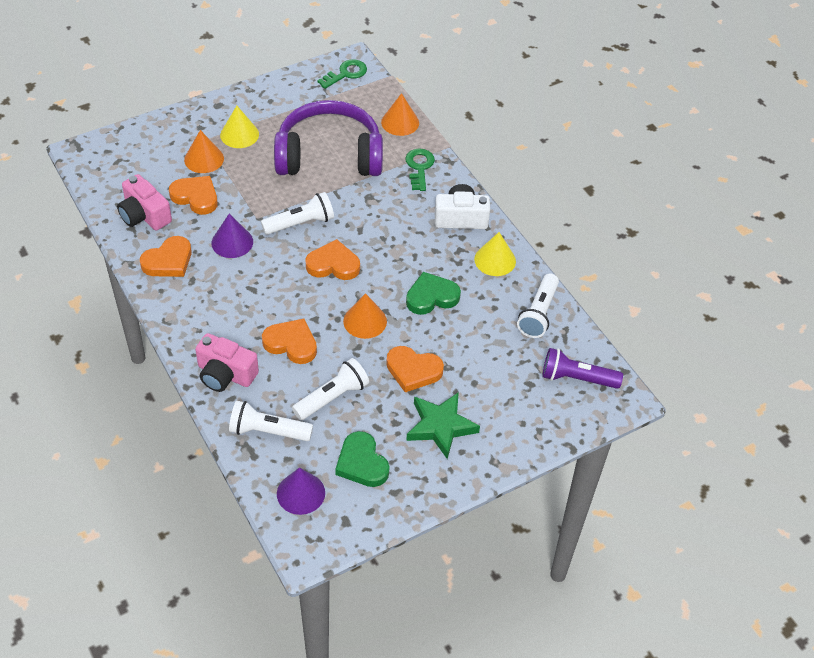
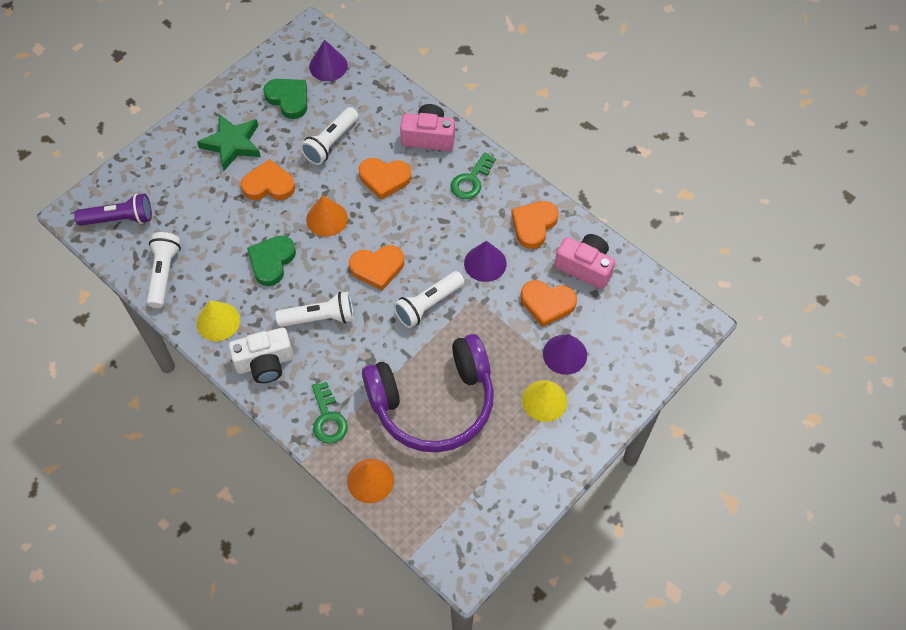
camera: 165 degrees right, 10 degrees up
orange cone [184,130,224,173] -> purple cone [543,334,587,375]
white flashlight [229,401,313,441] -> white flashlight moved to [275,292,354,327]
green key [317,59,367,89] -> green key moved to [450,152,496,199]
green heart [406,272,461,315] -> green heart turned 150 degrees clockwise [247,235,296,286]

